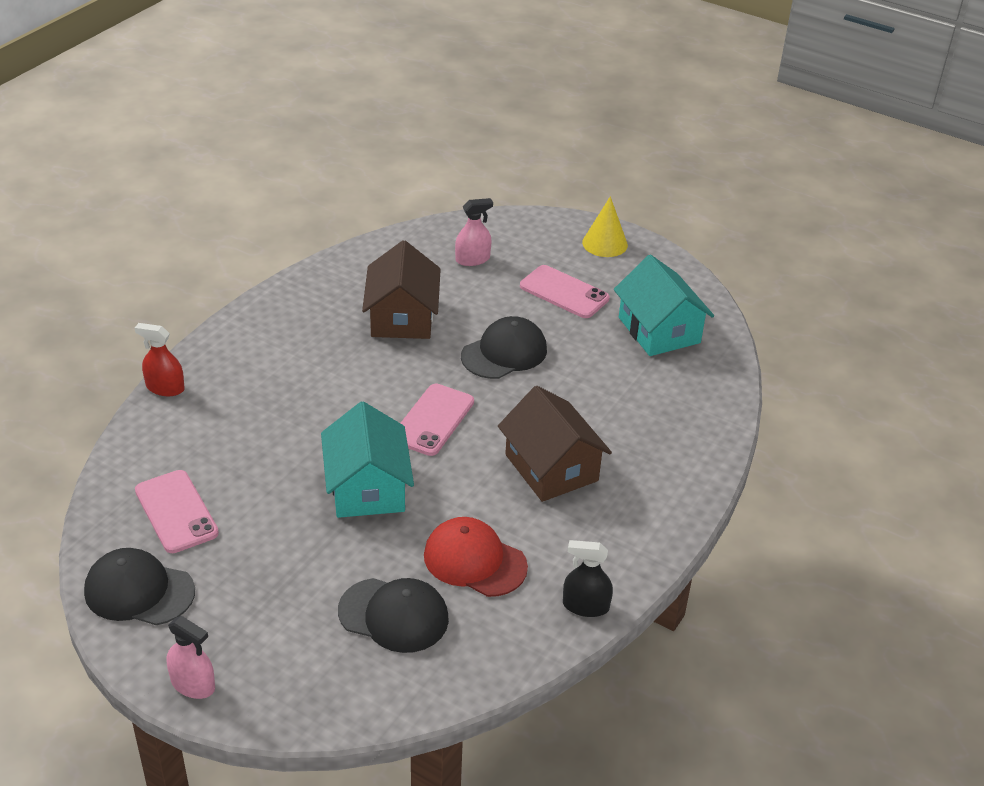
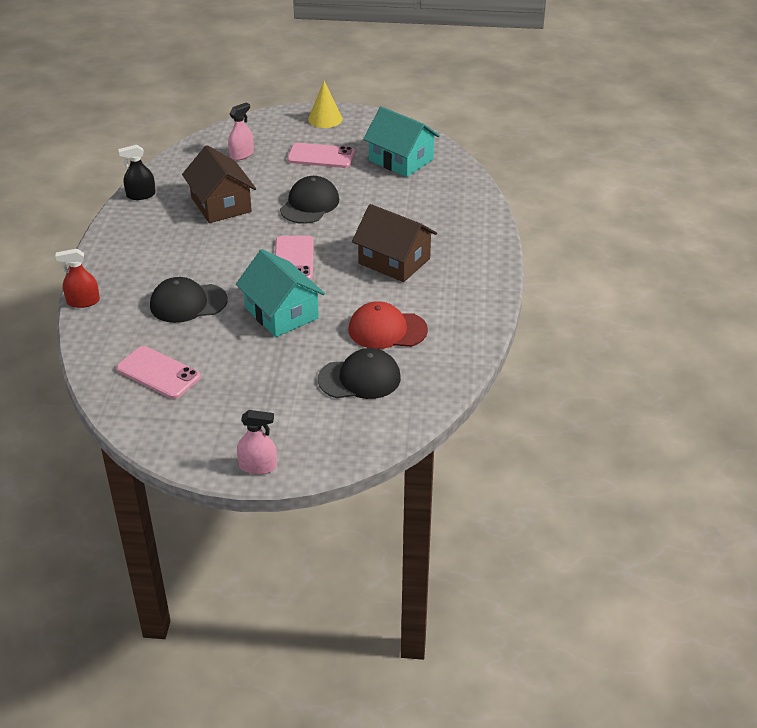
camera: 25 degrees left, 0 degrees up
black cap [84,548,195,625] -> black cap moved to [150,277,228,323]
black spray bottle [563,540,613,617] -> black spray bottle moved to [118,145,156,200]

